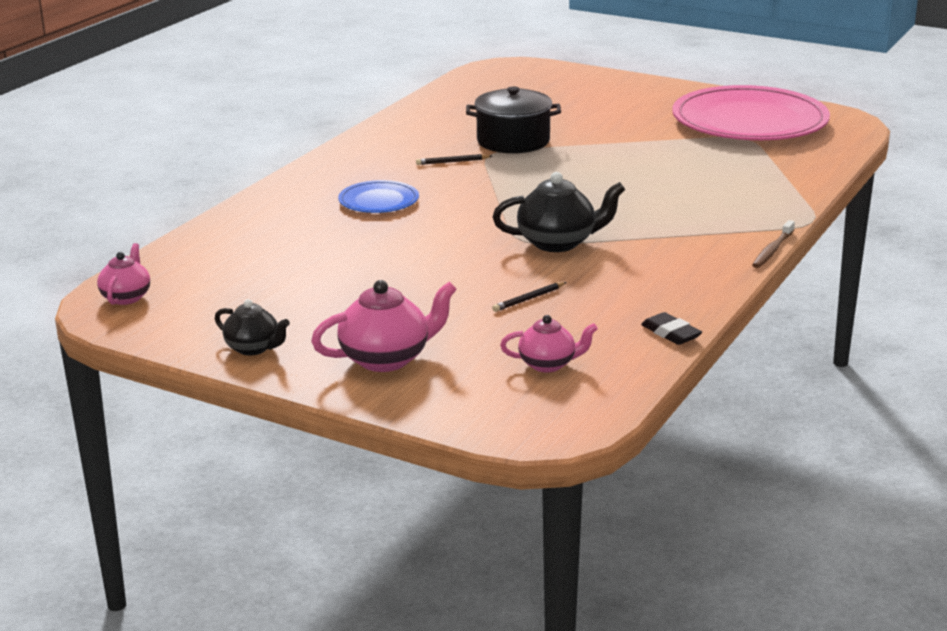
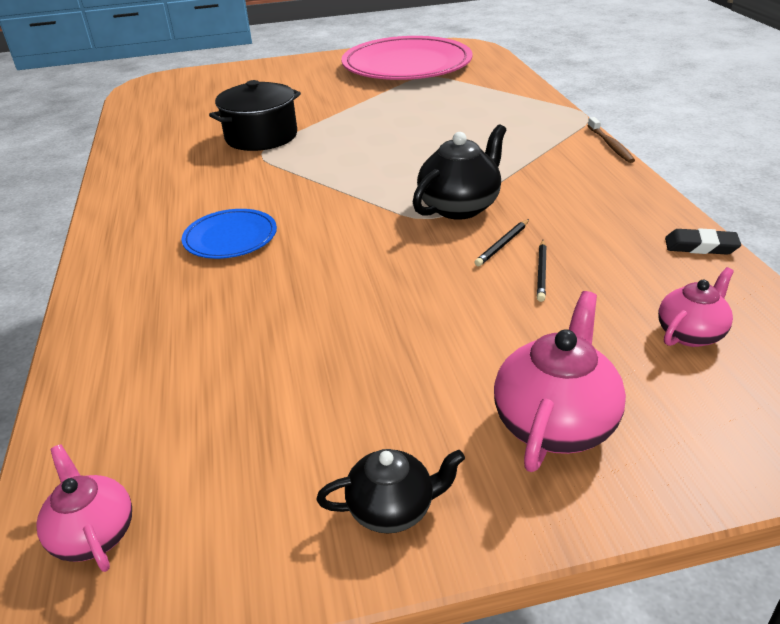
camera: 40 degrees left, 10 degrees up
black pencil [416,154,492,165] -> black pencil moved to [474,219,529,266]

